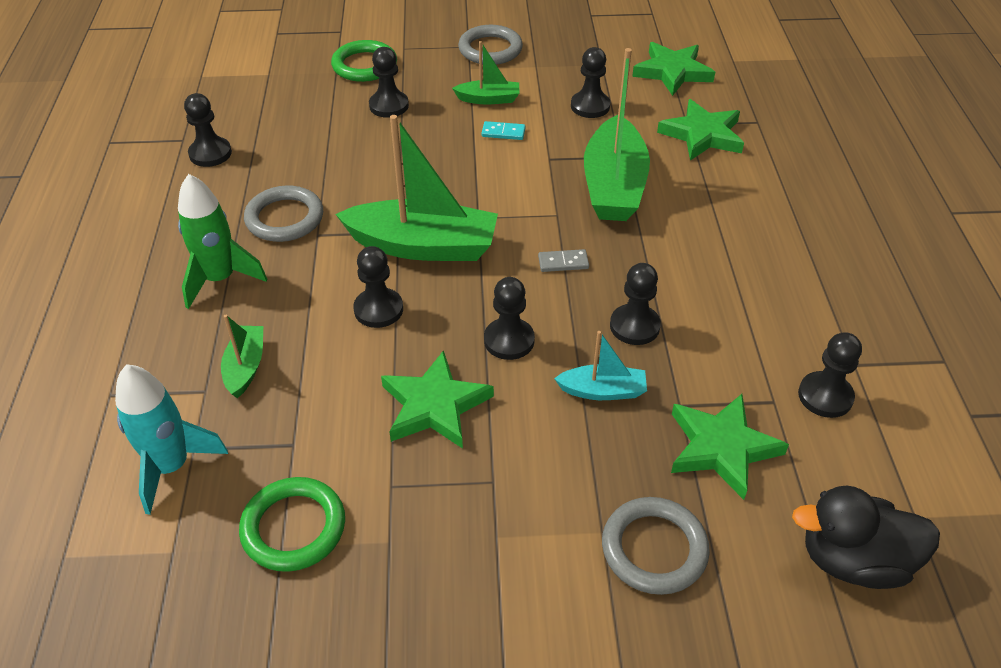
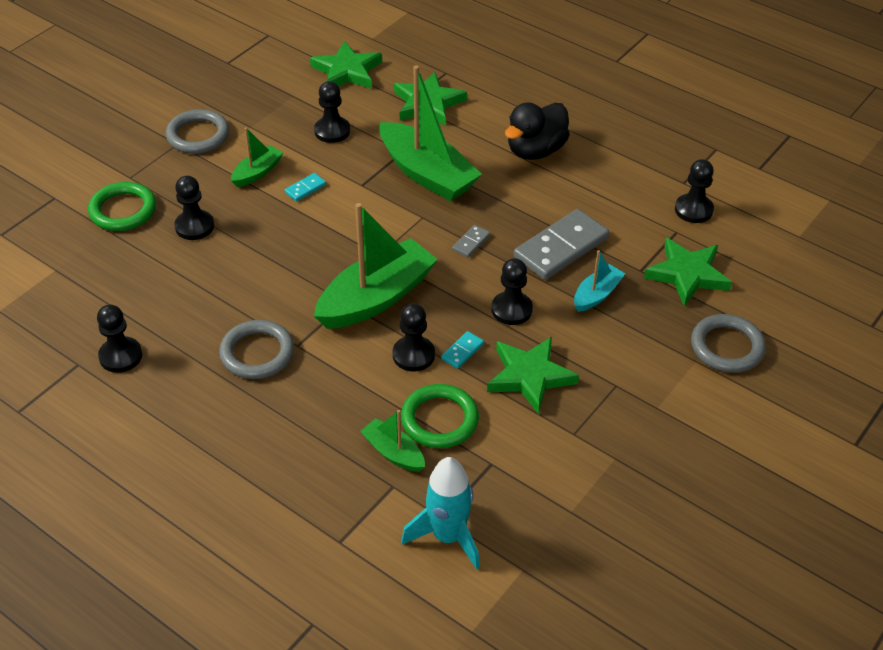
camera: 50 degrees left, 0 degrees up
green rocket [178,174,267,309] -> none
green ring [239,477,345,572] -> green ring moved to [401,384,479,448]
black pawn [610,263,661,345] -> grey domino [514,209,609,280]
black duck [792,486,940,589] -> black duck moved to [505,102,570,160]
none -> turquoise domino [441,331,484,369]

